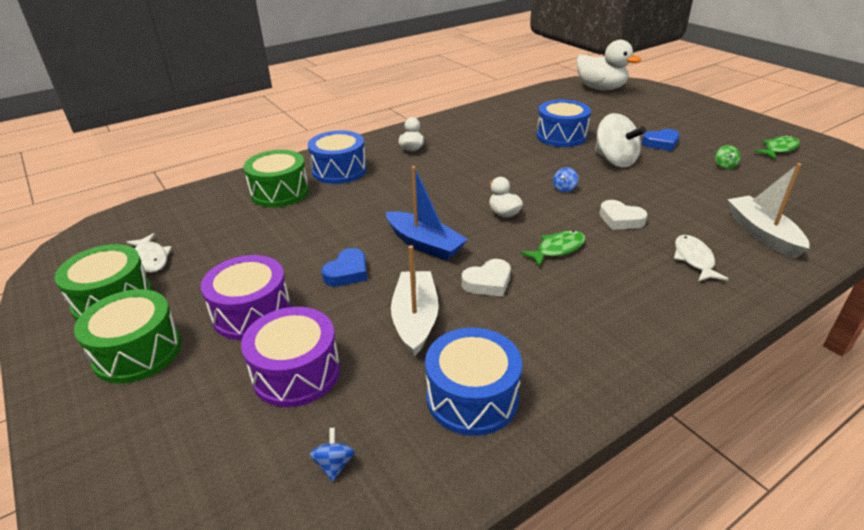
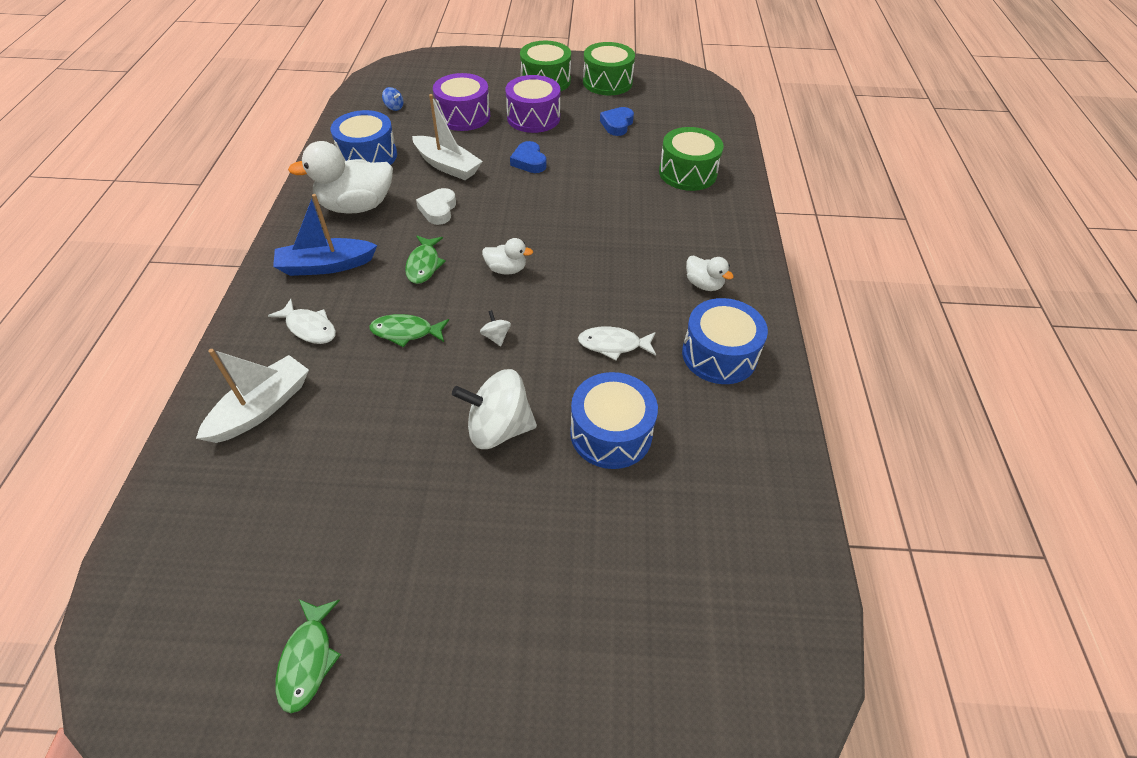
camera: 125 degrees right, 15 degrees up
white fish [127,233,172,273] -> white fish moved to [578,327,656,360]
blue drum [308,130,367,184] -> blue drum moved to [682,298,768,384]
blue boat [386,166,468,261] -> blue boat moved to [273,194,377,276]
blue spinning top [553,167,578,192] -> white spinning top [480,310,511,346]
white duck [576,40,641,90] -> white duck moved to [288,141,393,213]
white heart [599,200,648,230] -> green fish [369,314,449,347]
blue heart [642,129,680,151] -> blue heart moved to [600,107,634,136]
green spinning top [715,145,741,169] -> none
white boat [728,163,809,258] -> white boat turned 75 degrees counterclockwise [196,349,309,443]

